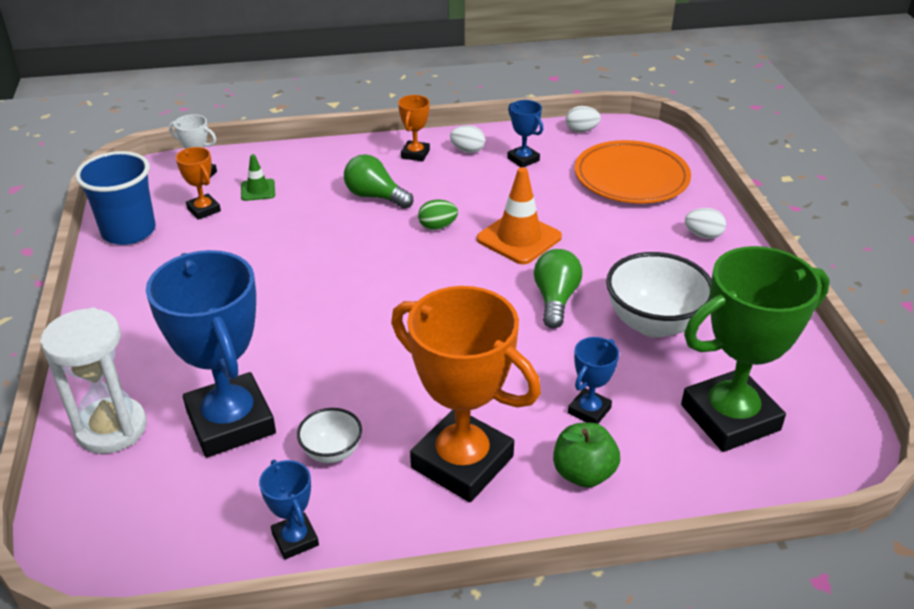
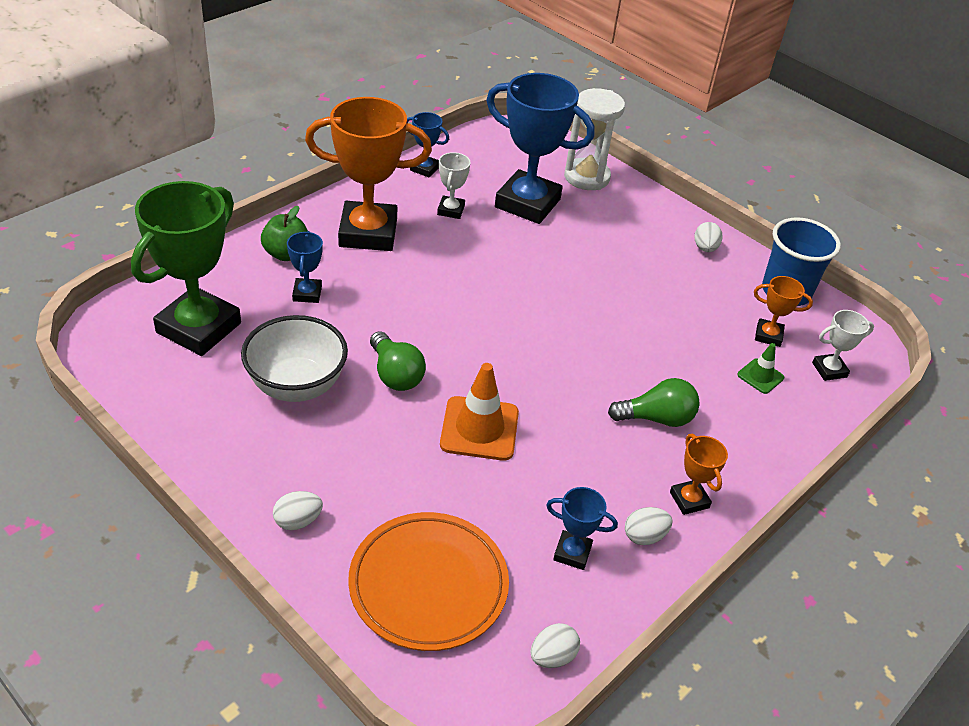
camera: 140 degrees right, 5 degrees up
white bowl [297,408,362,463] -> white trophy [437,152,471,219]
green egg [418,200,458,230] -> none
none -> white egg [695,222,723,252]

